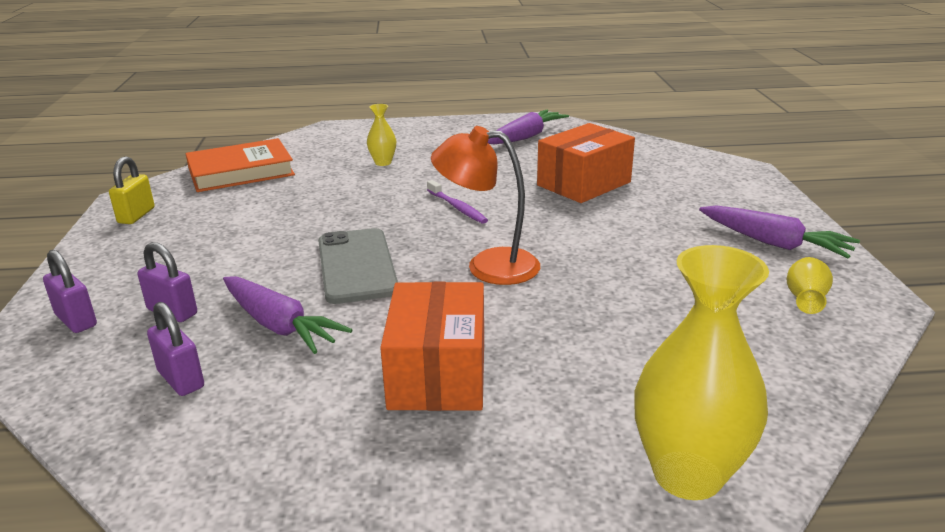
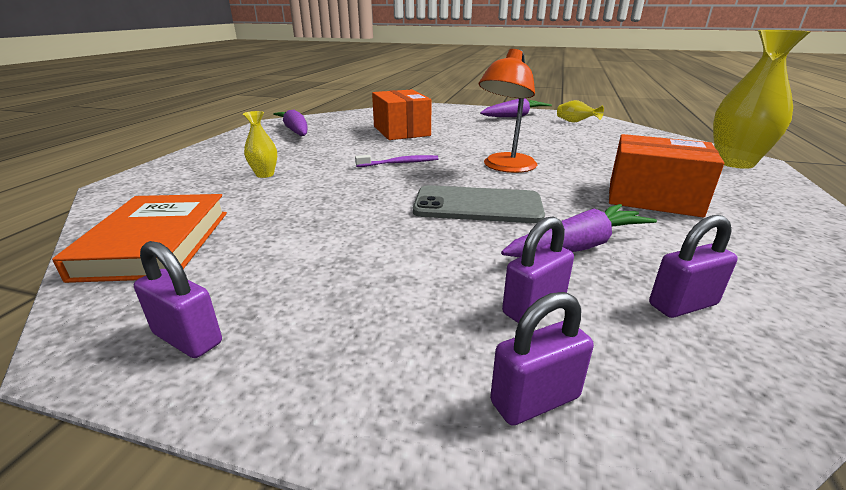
camera: 70 degrees left, 0 degrees up
yellow padlock [109,156,155,224] -> purple padlock [134,241,222,358]

